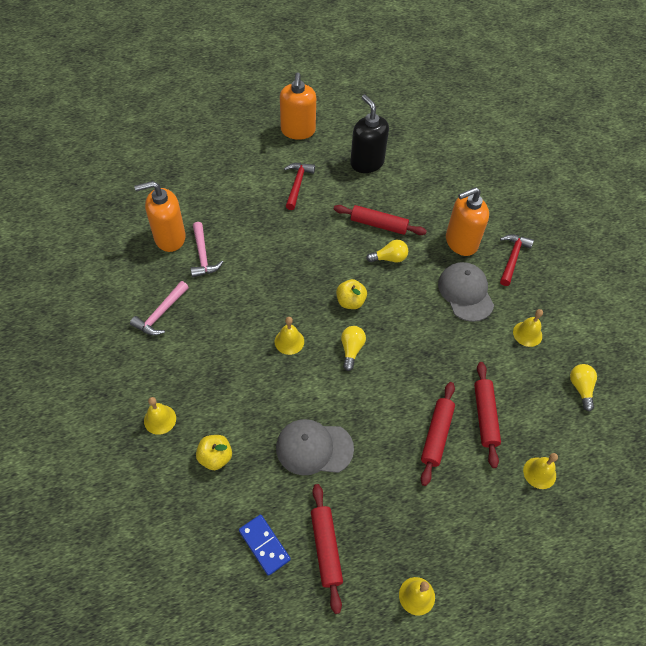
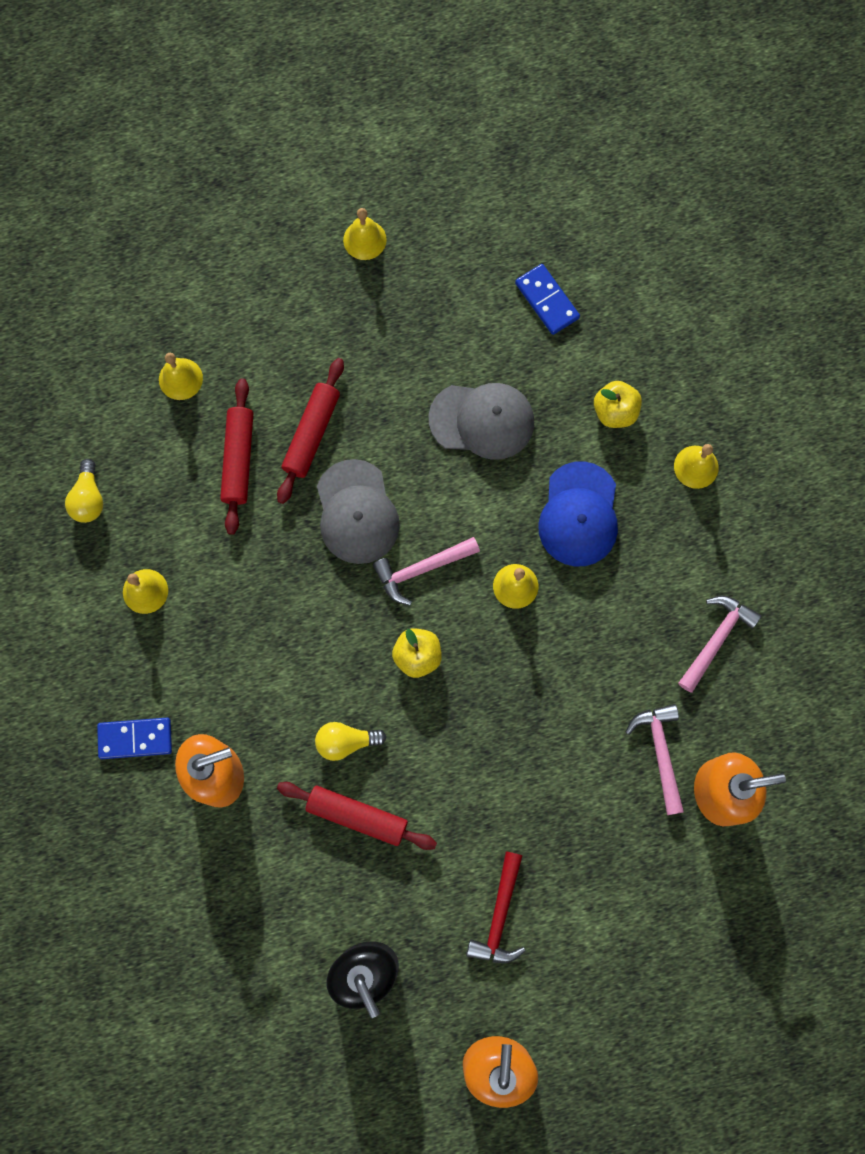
camera: 175 degrees left, 20 degrees up
red rolling pin [311,484,343,614] -> none
yellow light bulb [341,326,366,371] -> pink hammer [373,537,480,605]
grey cap [438,262,494,322] -> grey cap moved to [317,459,400,564]
red hammer [500,234,534,286] -> blue domino [97,718,172,759]
none -> blue cap [538,461,618,566]

